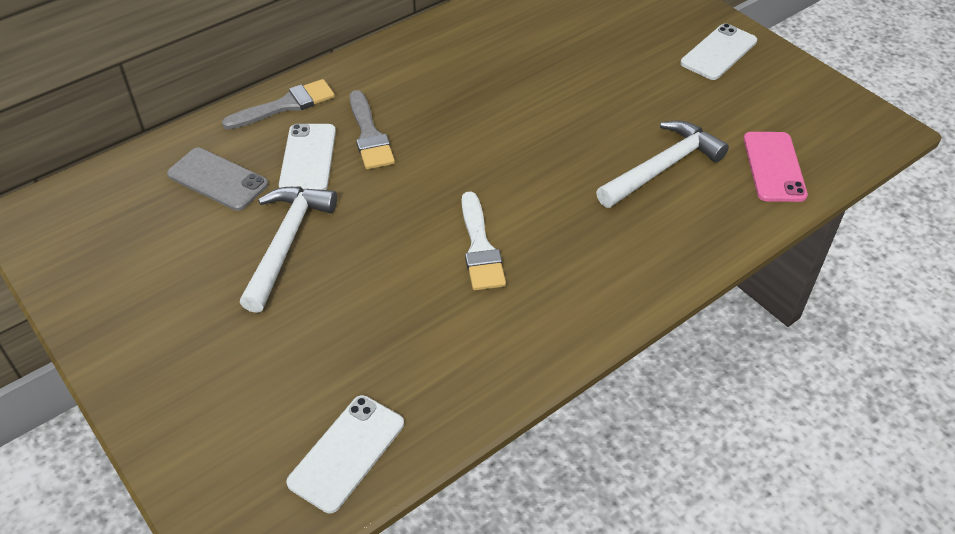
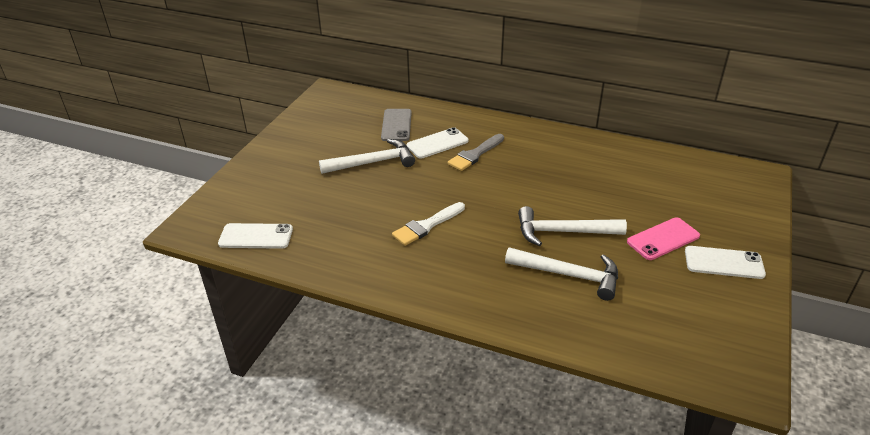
camera: 60 degrees right, 10 degrees down
grey brush [222,79,335,130] -> none
pink phone [744,132,808,202] -> pink phone moved to [627,217,700,260]
none -> white hammer [518,206,627,246]

